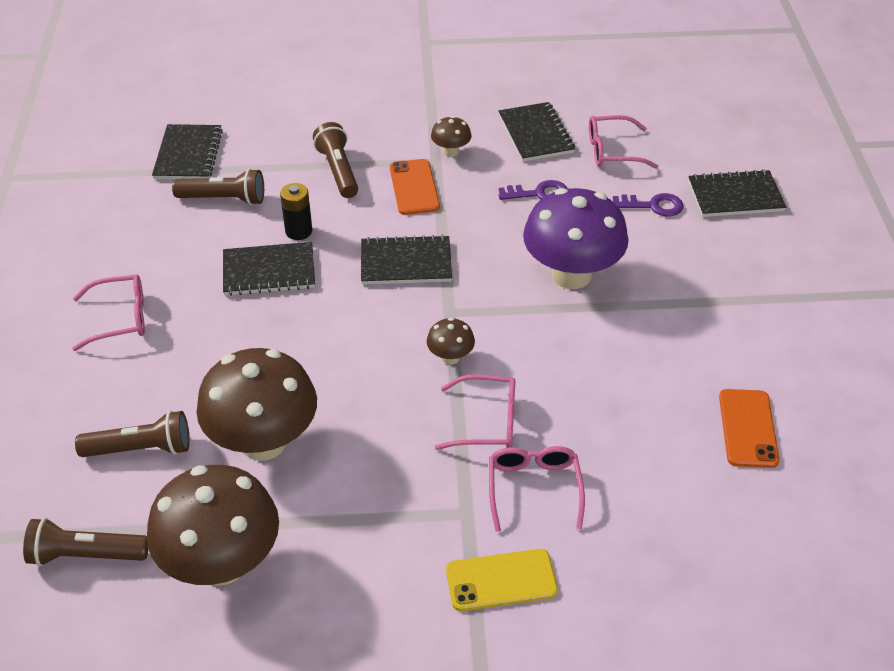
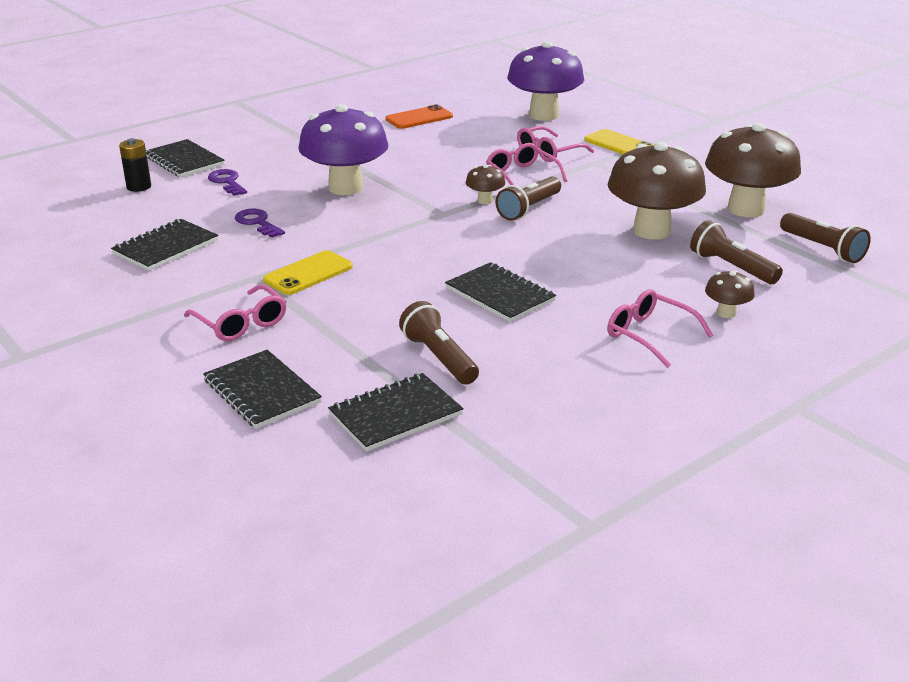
camera: 125 degrees left, 15 degrees down
black battery [280,183,312,240] -> black battery moved to [119,138,151,192]
brown flashlight [313,122,358,198] -> brown flashlight moved to [496,176,561,221]
black notebook [361,235,452,285] -> black notebook moved to [203,350,322,429]
orange phone [390,159,440,215] -> yellow phone [263,250,353,295]
brown mushroom [431,116,471,157] -> brown mushroom moved to [705,270,755,318]
pink glasses [589,115,658,169] -> pink glasses moved to [184,285,287,341]
none -> purple mushroom [507,41,584,121]

